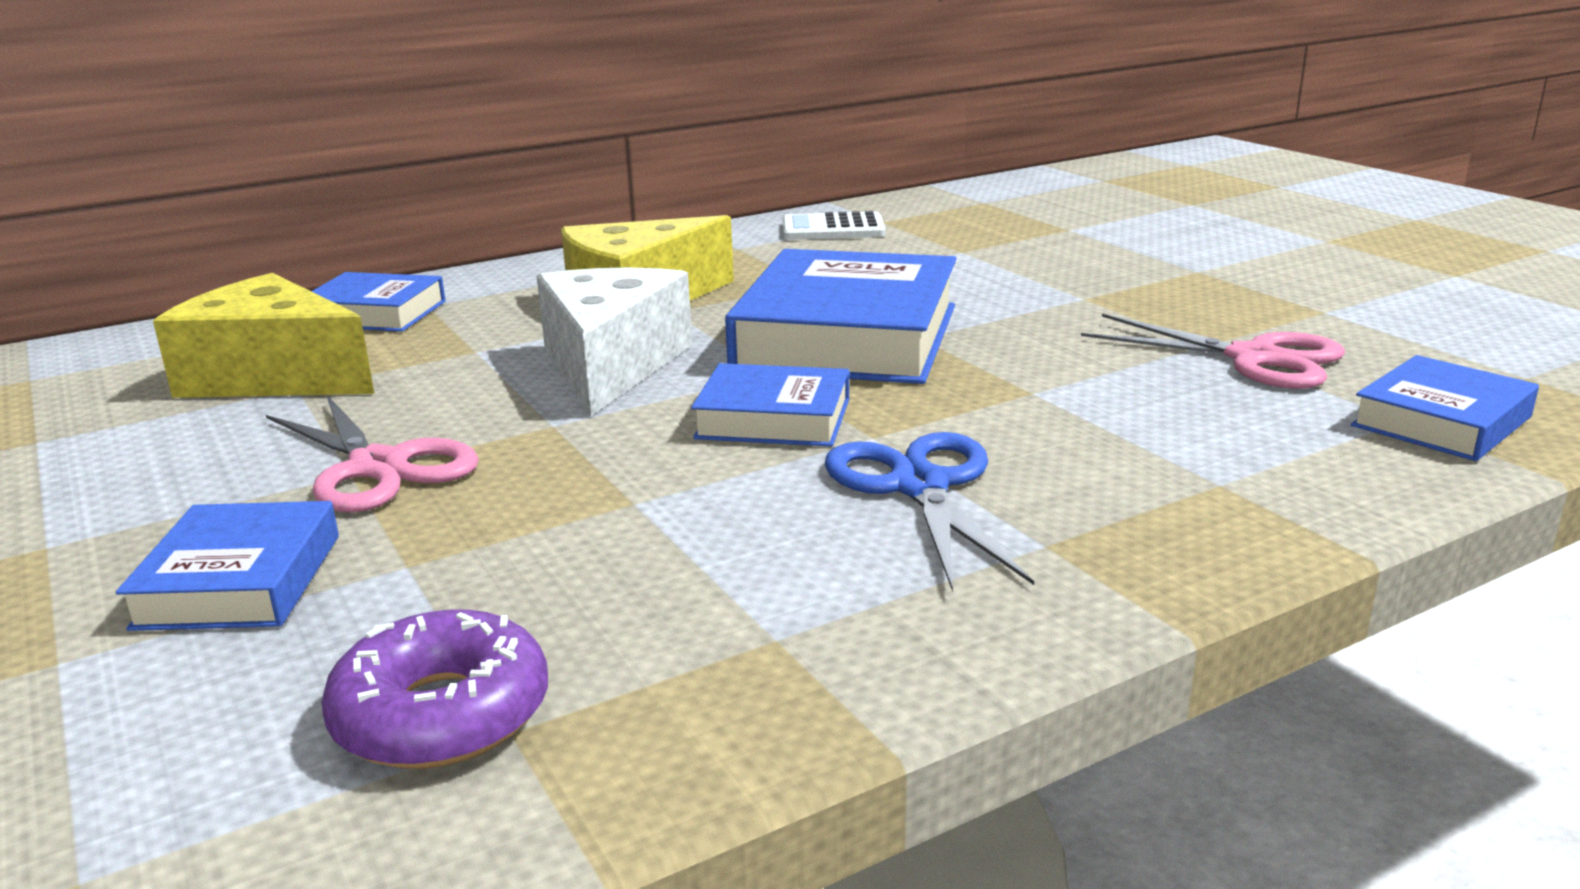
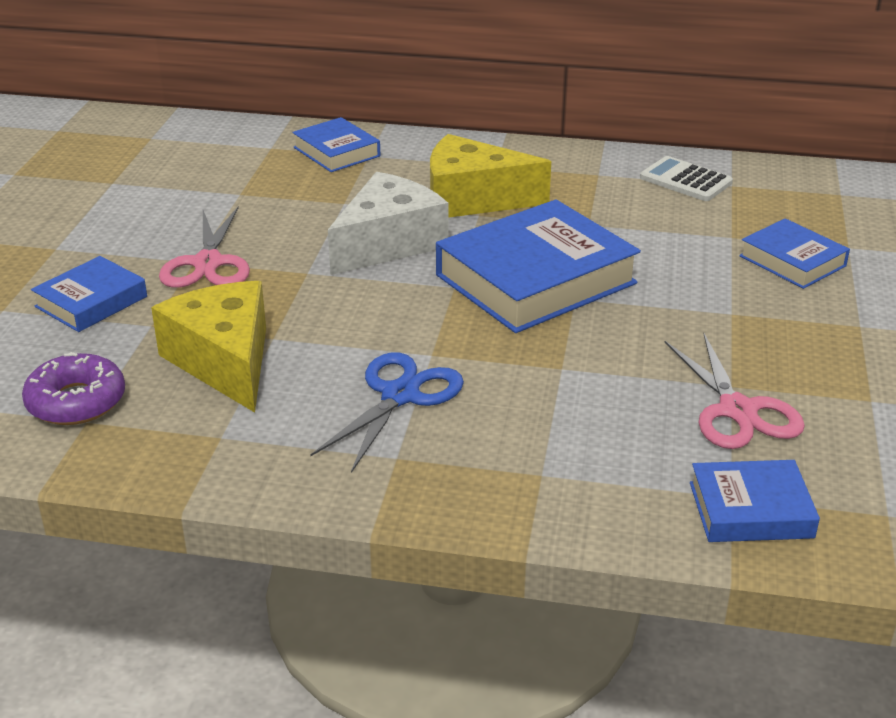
camera: 40 degrees right, 10 degrees up
yellow cheese [153,273,374,398] -> yellow cheese moved to [151,281,266,413]
blue book [691,363,849,447] -> blue book moved to [739,218,850,289]

